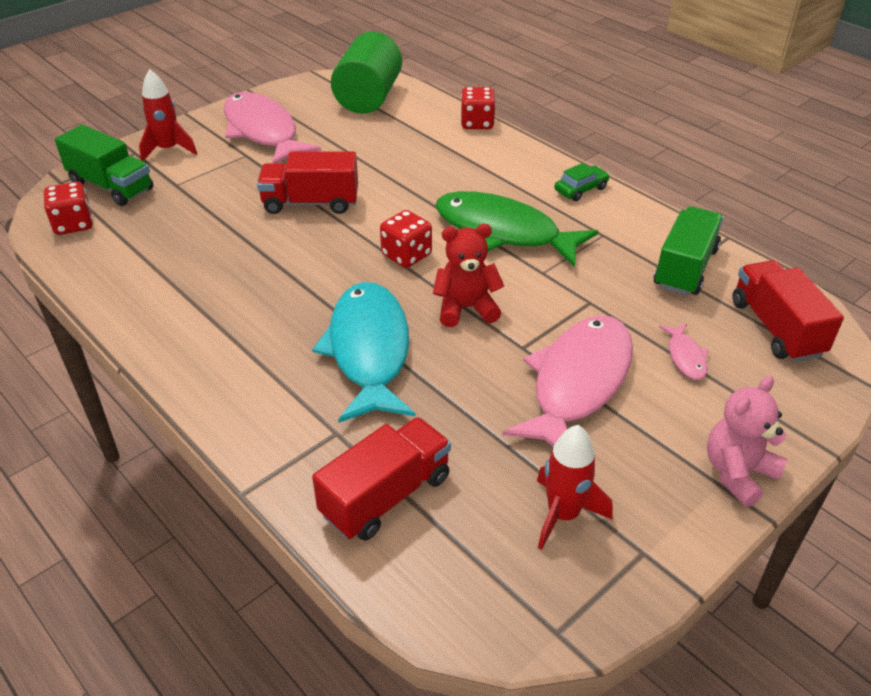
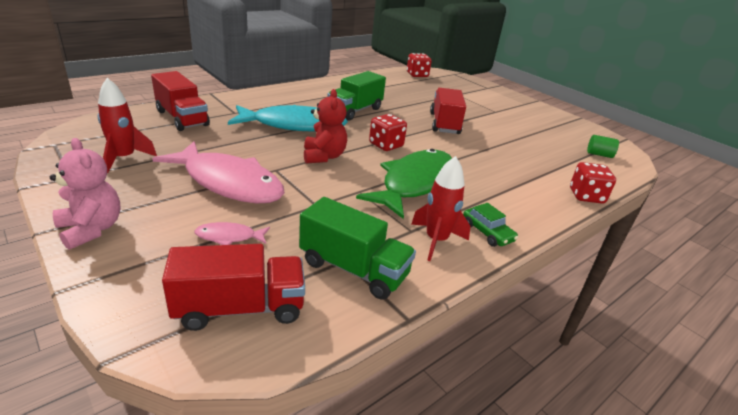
camera: 90 degrees right, 10 degrees down
green truck [55,124,153,206] -> green truck moved to [327,71,386,121]
red rocket [139,69,197,161] -> red rocket moved to [411,156,471,261]
pink fish [224,92,321,163] -> none
green cylinder [331,31,402,114] -> green cylinder [587,135,619,158], size x0.42

